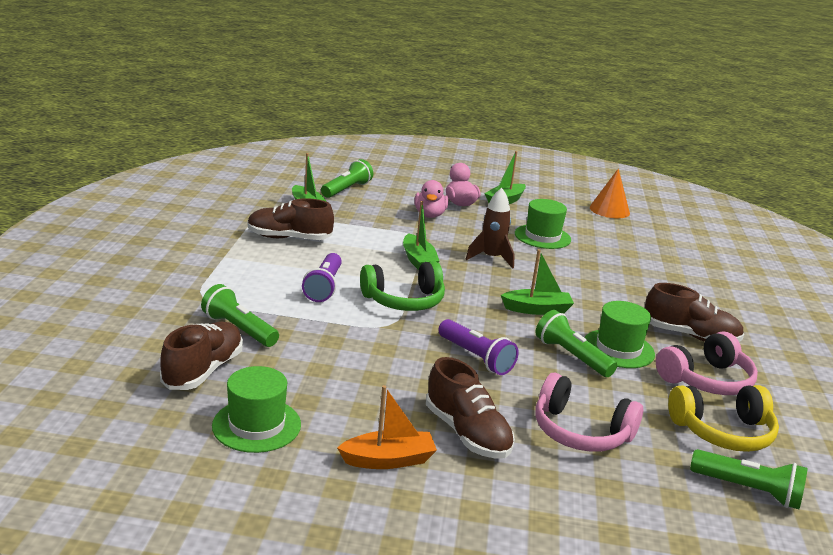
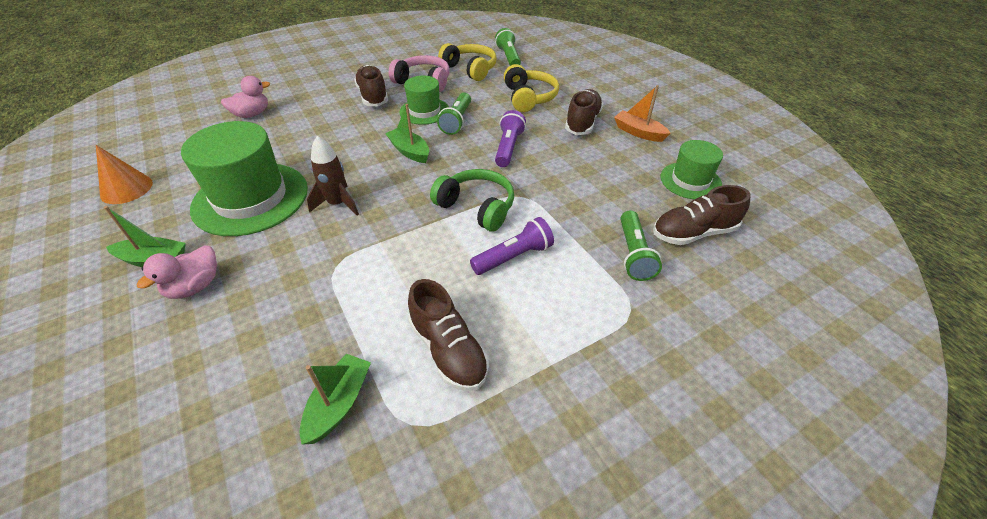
camera: 125 degrees left, 20 degrees up
green flashlight [321,159,373,198] -> none
green boat [403,201,439,270] -> none
pink duck [414,180,449,218] -> pink duck moved to [221,76,270,118]
green hat [515,199,571,249] -> green hat [181,121,308,236], size x1.79
pink headphones [536,373,643,452] -> yellow headphones [504,64,559,112]

